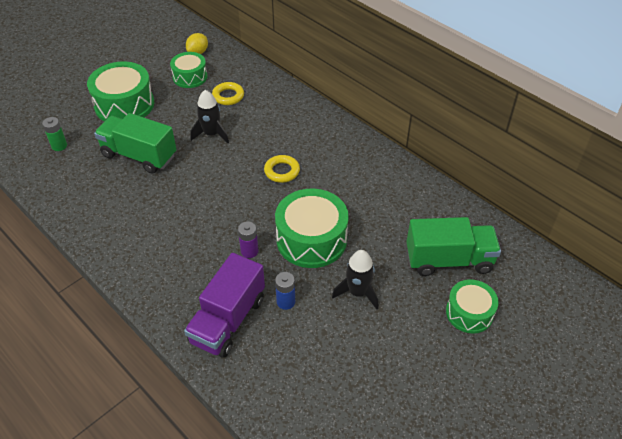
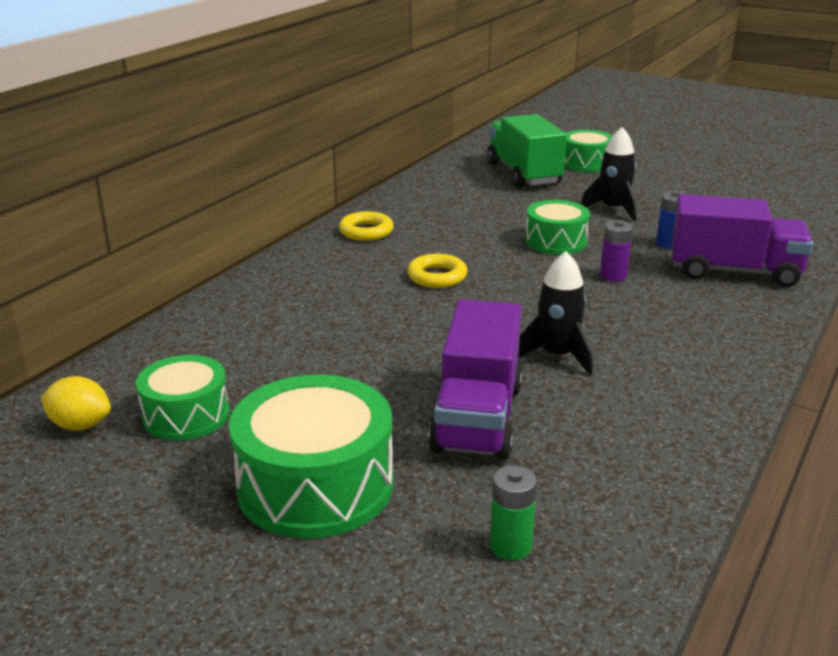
camera: 105 degrees left, 20 degrees down
green truck [94,113,177,174] -> purple truck [428,299,523,460]
black rocket [190,90,229,143] -> black rocket moved to [519,251,593,375]
yellow ring [212,82,244,105] -> yellow ring moved to [339,211,394,241]
green drum [275,189,349,268] -> green drum [525,200,590,255], size x0.61

